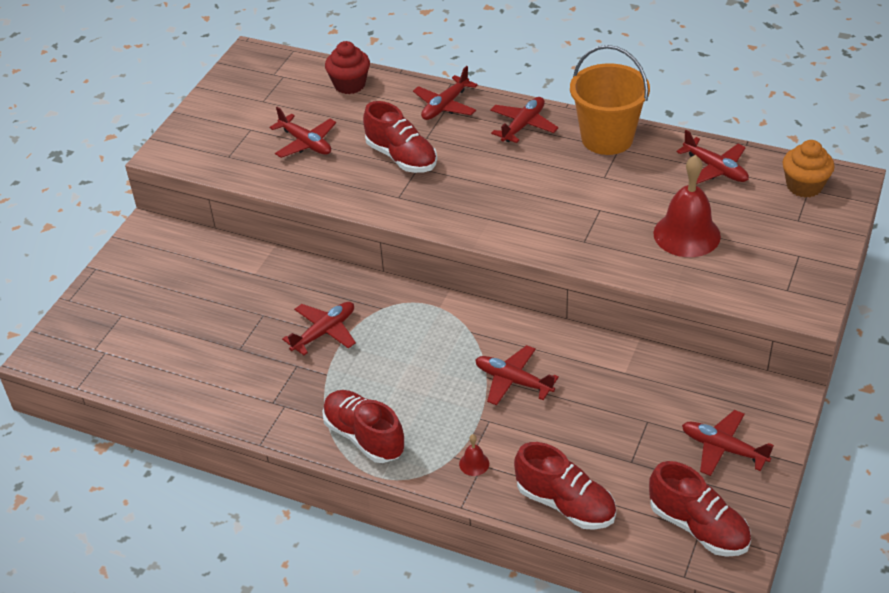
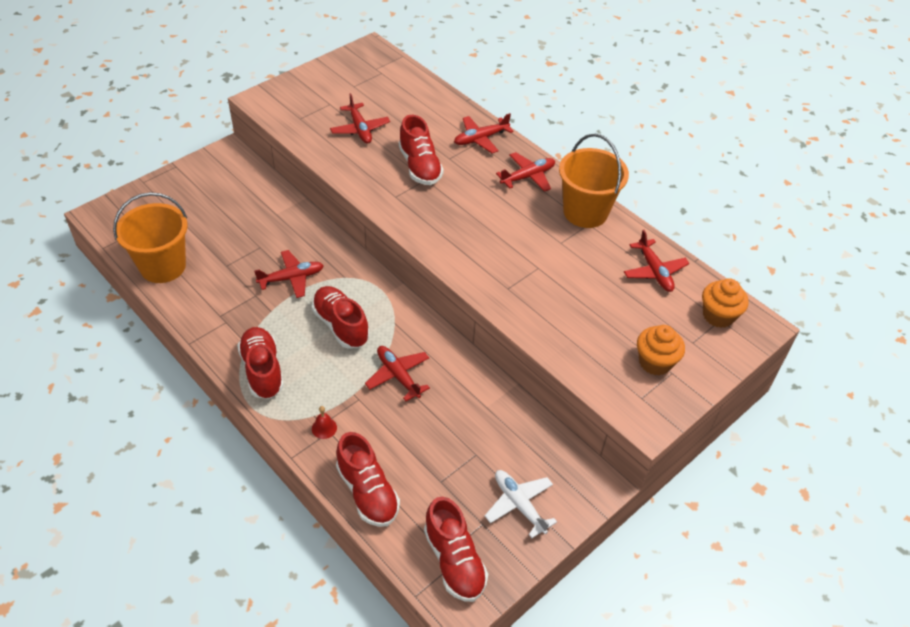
camera: 20 degrees right, 5 degrees up
red cupcake [325,41,370,94] -> none
red bell [653,155,721,257] -> none
red plane [682,410,774,476] -> white plane [485,470,557,538]
none -> orange bucket [113,192,188,283]
none -> red shoe [312,286,369,349]
none -> orange cupcake [637,325,685,375]

